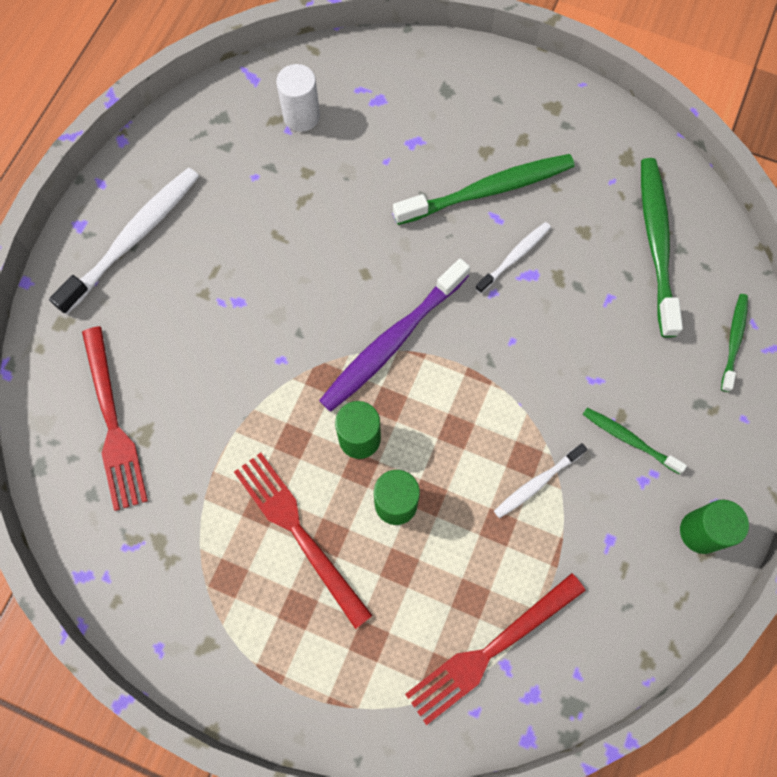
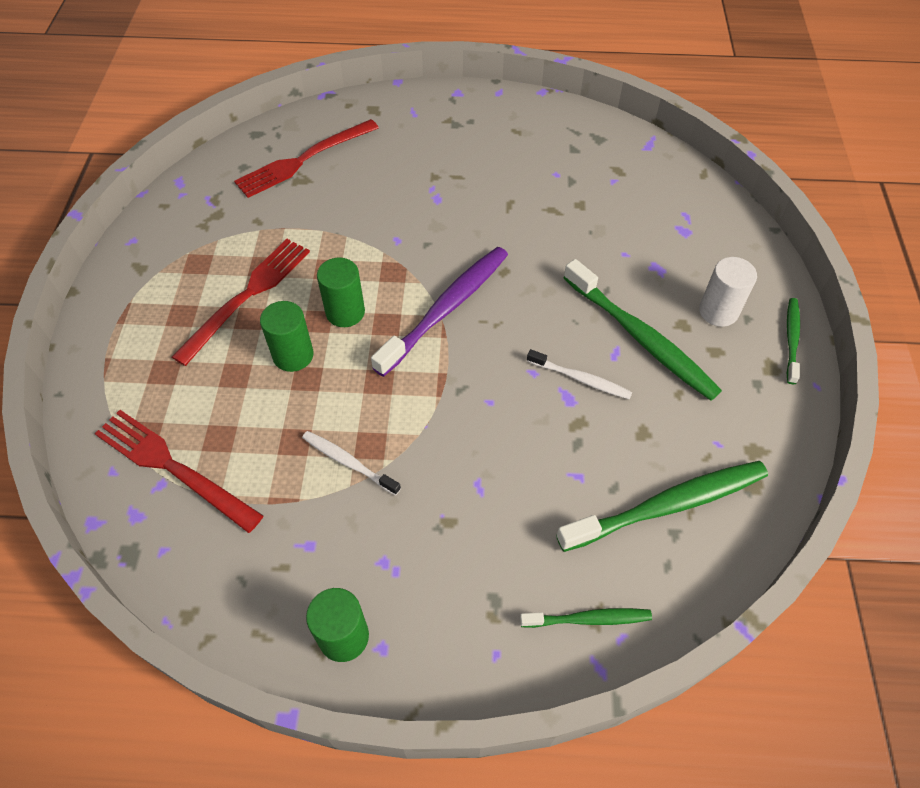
camera: 70 degrees right, 15 degrees down
white toothbrush [49,167,199,315] -> none
white cylinder [276,64,320,132] -> white cylinder moved to [699,257,757,327]
purple toothbrush [319,258,470,412] -> purple toothbrush turned 105 degrees clockwise [371,247,508,377]
green toothbrush [583,408,687,474] -> green toothbrush moved to [787,298,800,384]

